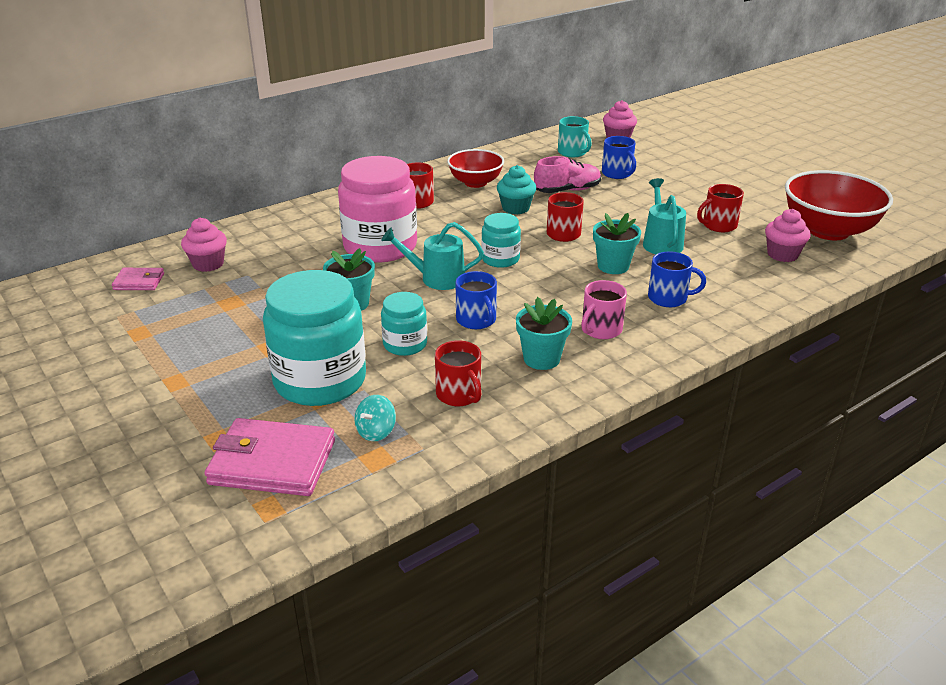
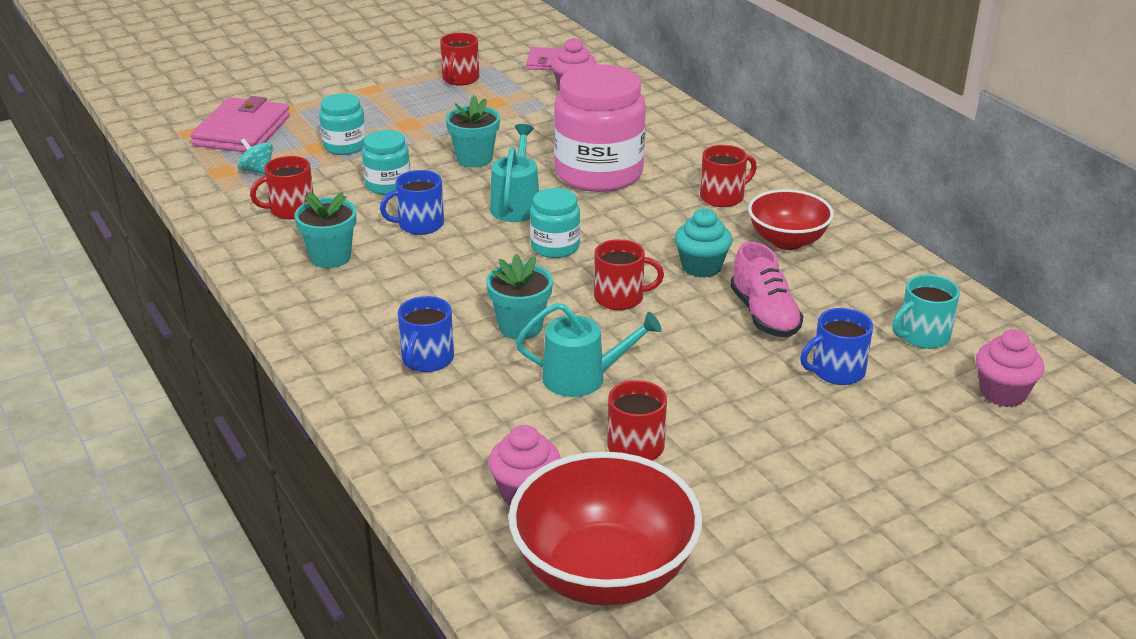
camera: 95 degrees right, 0 degrees up
turquoise jar [263,270,366,406] -> turquoise jar [319,93,366,155], size x0.51
pink mug [581,280,627,339] -> none
none -> red mug [440,33,479,86]

